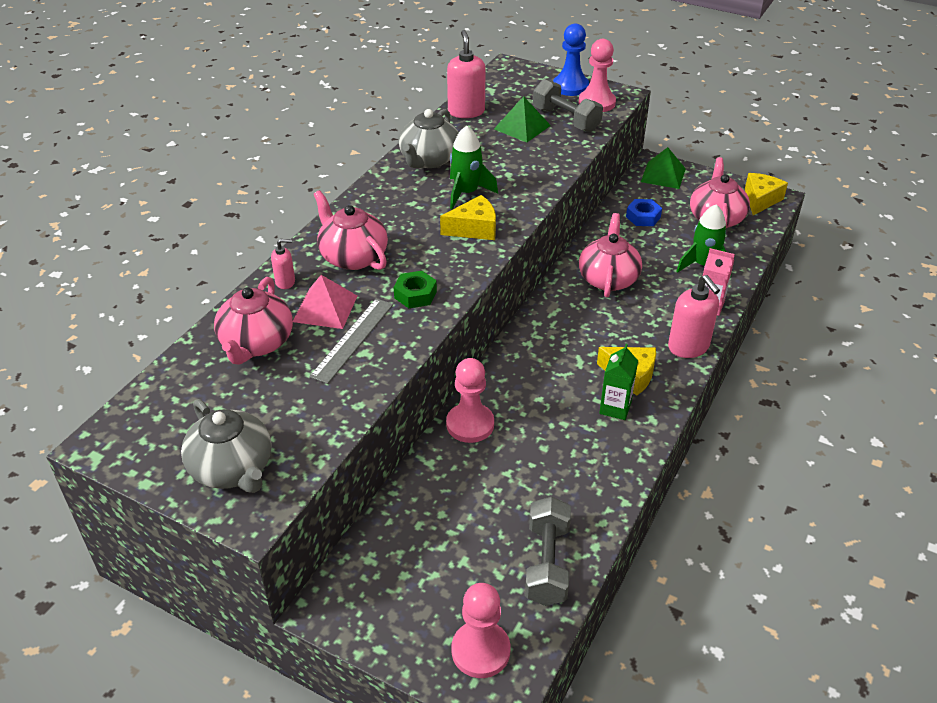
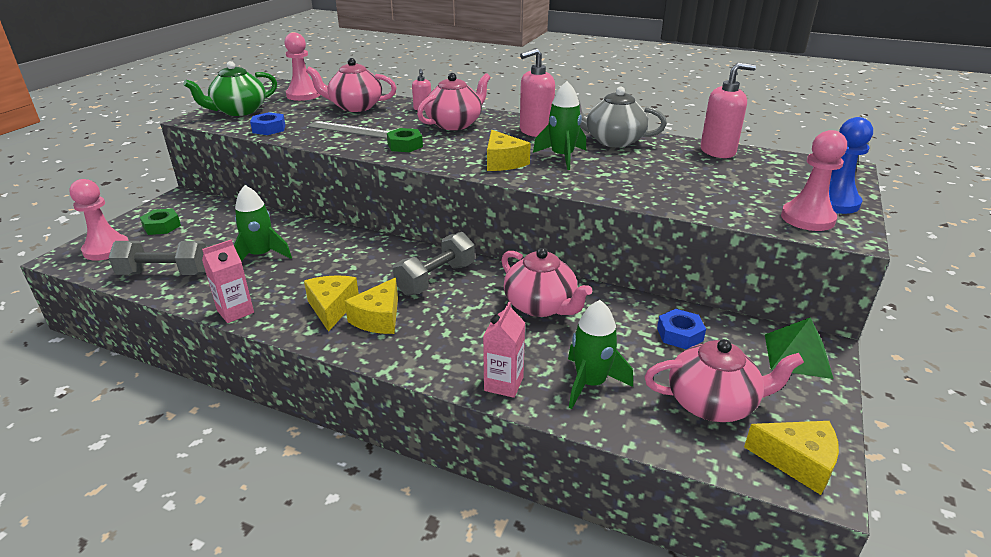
camera: 85 degrees right, 10 degrees down
grey teapot [181,399,271,493] -> green teapot [183,61,277,116]
pink pyramid [293,275,357,329] -> none
pink pawn [446,358,494,443] -> pink pawn moved to [284,33,320,101]
green pyramid [494,96,551,142] -> none
grey dumbbell [533,79,603,132] -> grey dumbbell moved to [393,232,475,296]
pink teapot [579,213,642,297] -> pink teapot turned 45 degrees clockwise [501,248,592,317]
green carton [599,344,638,420] -> yellow cheese [304,275,359,332]
pink soap dispenser [668,275,720,358] -> pink soap dispenser moved to [520,48,555,137]
none -> green nut [140,208,181,235]
none -> pink carton [202,240,254,323]
none -> green rocket [234,185,292,261]
none -> blue nut [250,112,285,135]

